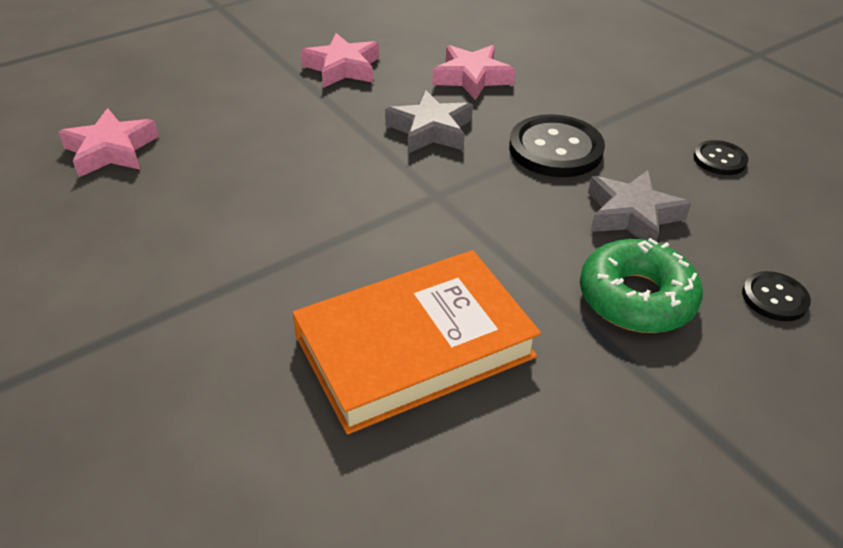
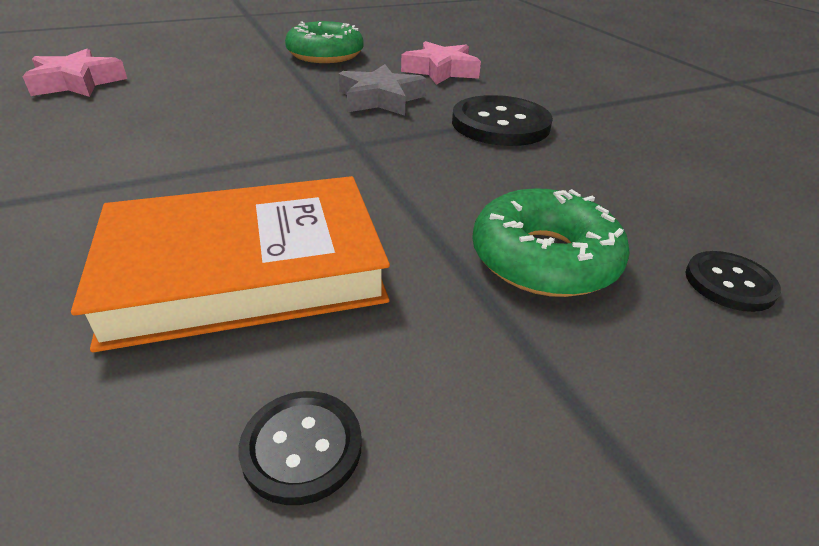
camera: 10 degrees right, 5 degrees down
pink star [300,33,379,88] -> green donut [285,21,363,63]
grey star [588,170,691,241] -> none
black button [694,140,749,175] -> black button moved to [238,391,362,505]

